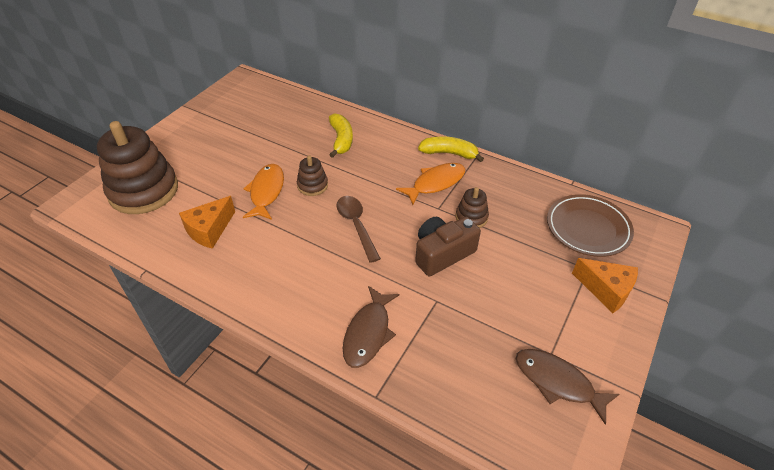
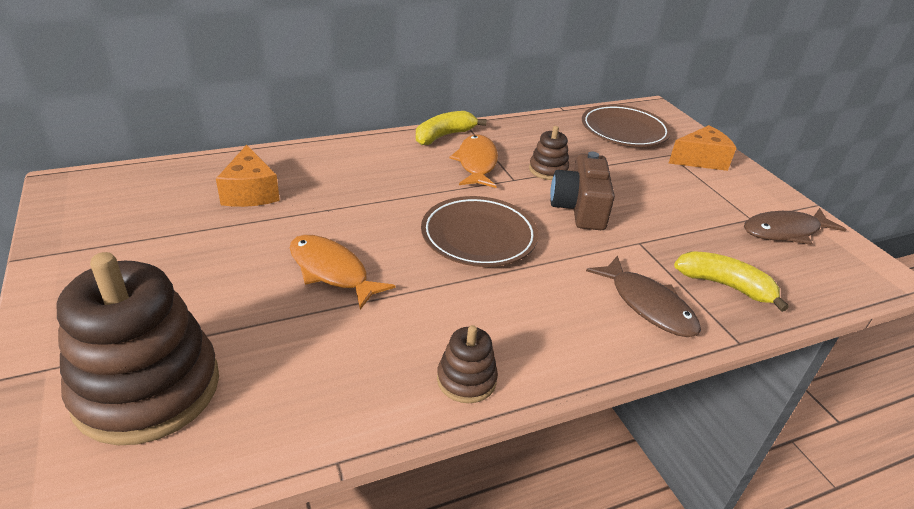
camera: 55 degrees left, 10 degrees down
orange cheese [179,196,235,249] -> orange cheese moved to [216,145,280,207]
brown stacking toy [297,155,328,196] -> brown stacking toy moved to [437,325,498,403]
yellow banana [329,113,353,158] -> yellow banana moved to [674,251,789,312]
brown spoon [337,196,381,263] -> brown plate [421,196,539,267]

